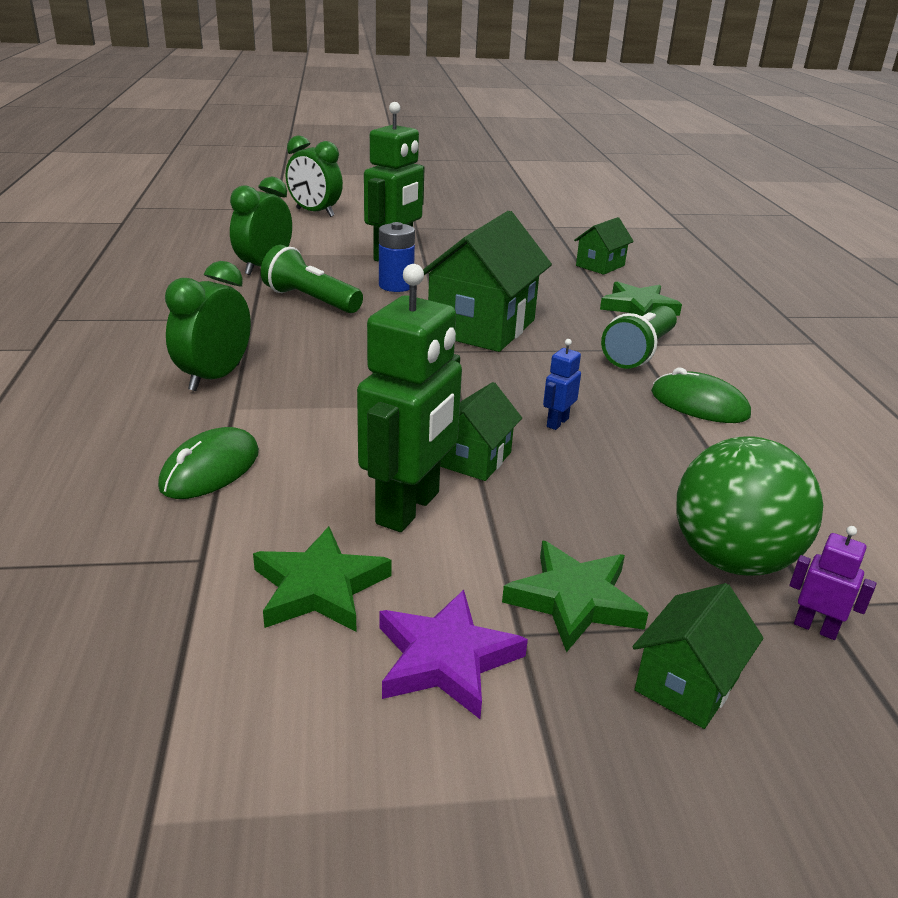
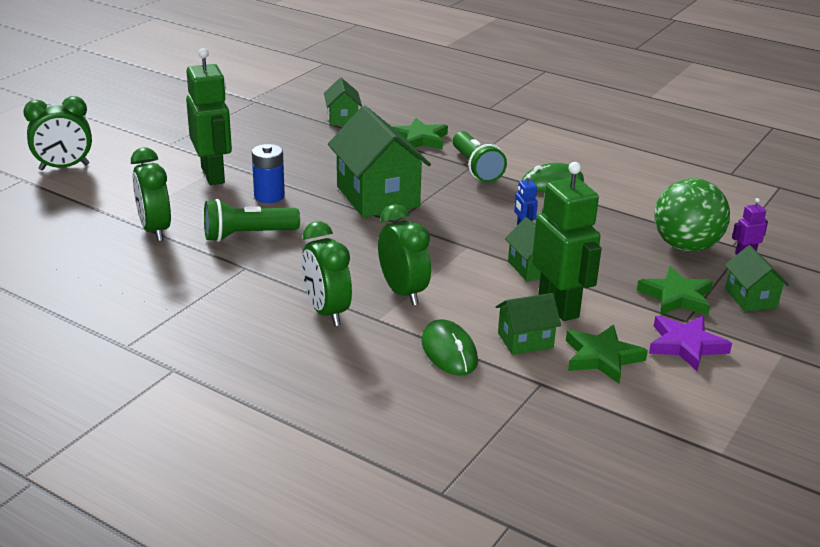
camera: 50 degrees left, 0 degrees up
none -> green clock [378,204,431,305]
none -> green house [496,293,561,355]

